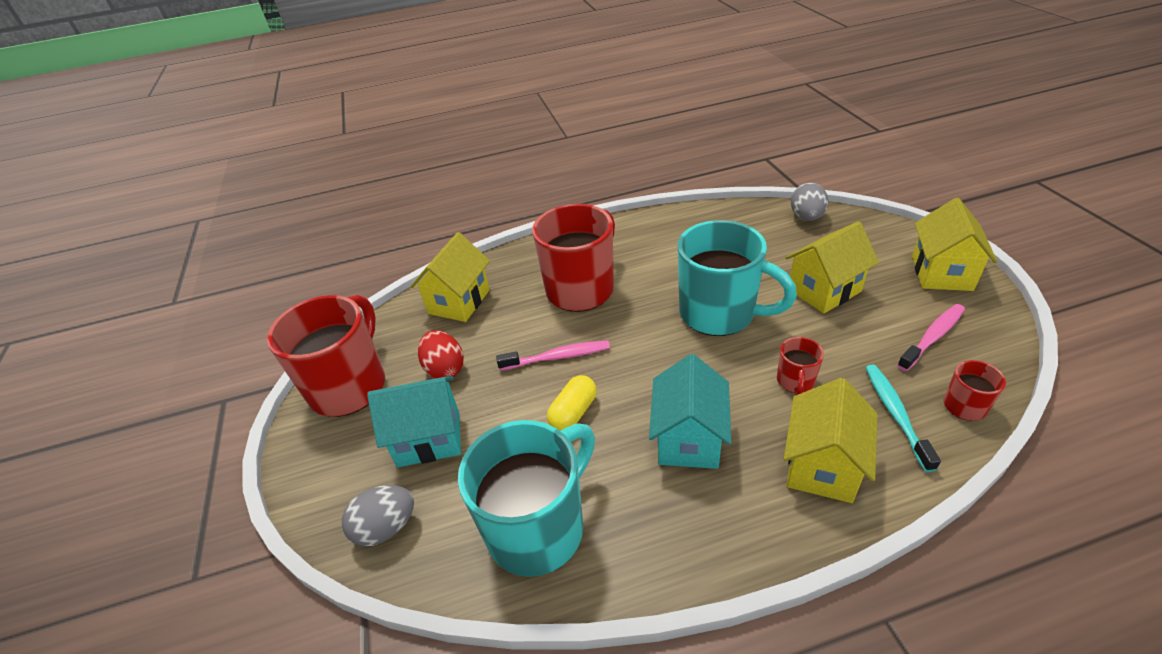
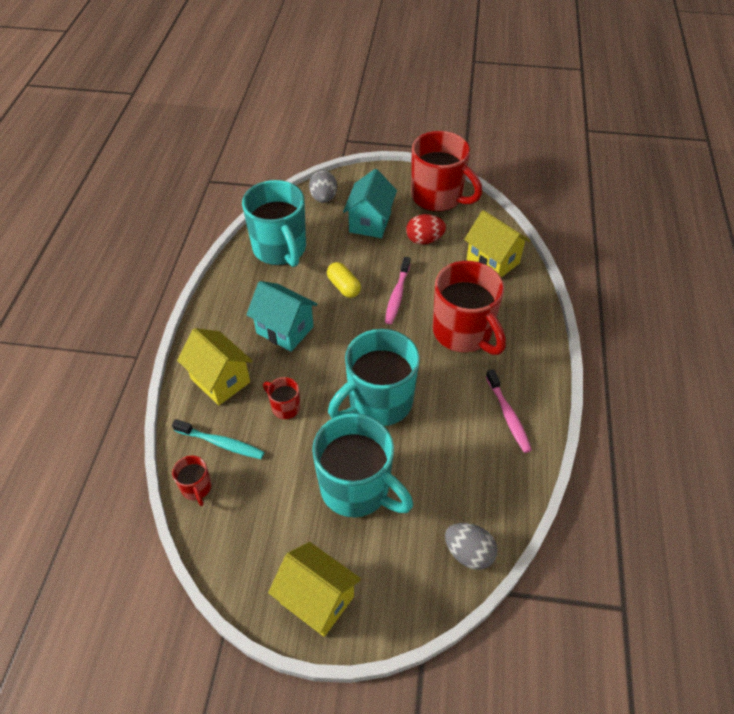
camera: 110 degrees right, 10 degrees up
yellow house [786,221,879,313] -> turquoise mug [312,413,413,517]
pink toothbrush [897,304,965,371] -> pink toothbrush moved to [486,369,532,453]

